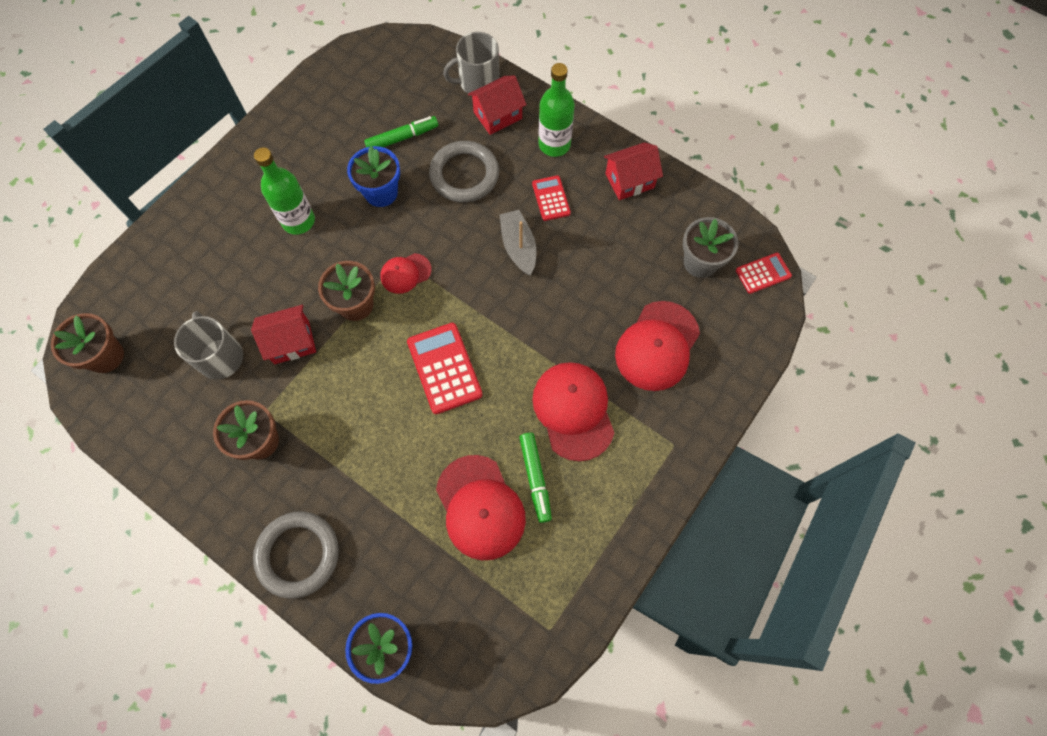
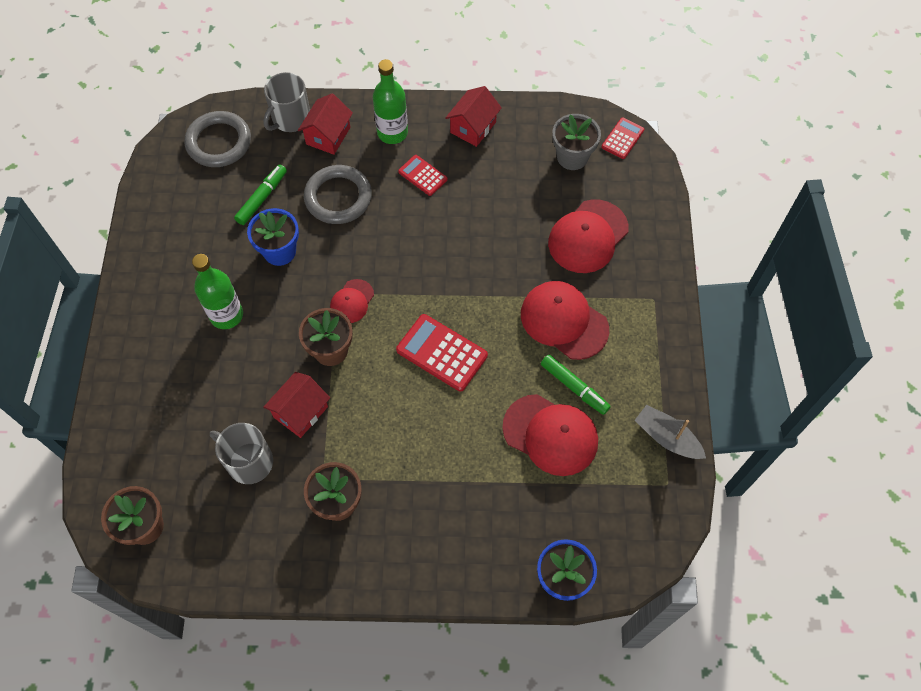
camera: 35 degrees left, 5 degrees down
grey ring [253,511,339,599] -> grey ring moved to [184,111,251,167]
grey boat [499,210,536,275] -> grey boat moved to [635,405,706,459]
red cap [615,301,700,391] -> red cap turned 45 degrees clockwise [548,199,628,273]

